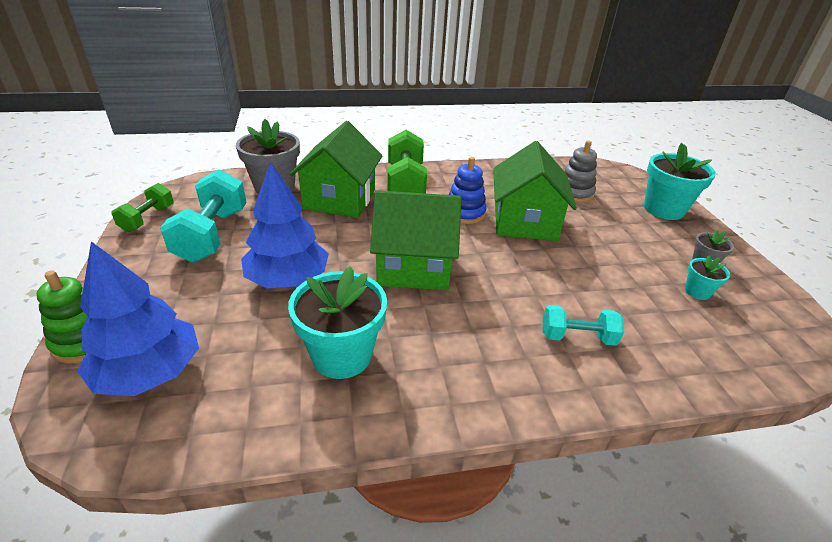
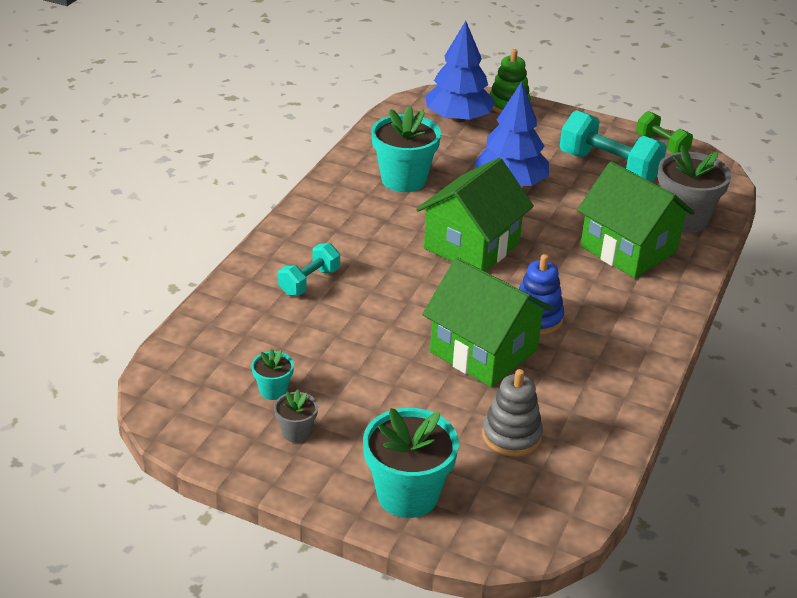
camera: 125 degrees right, 0 degrees up
green dumbbell [388,130,427,194] -> none

